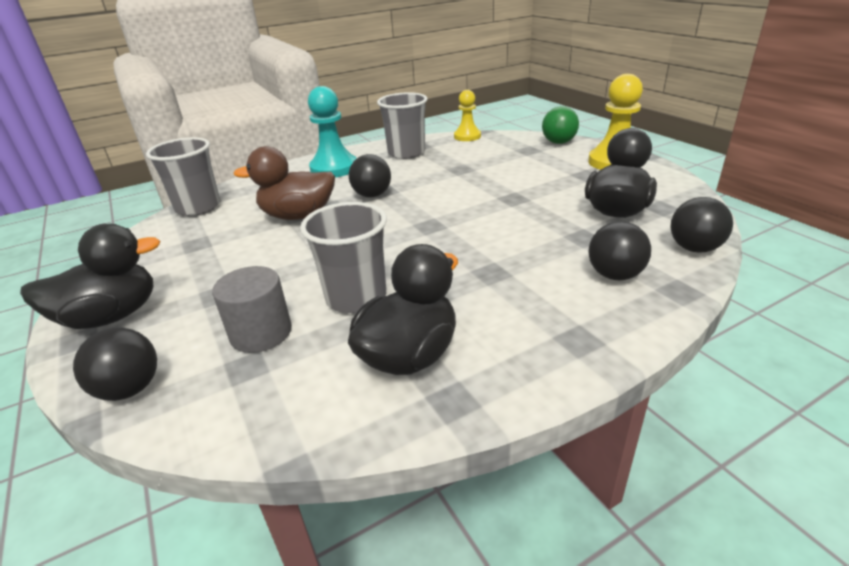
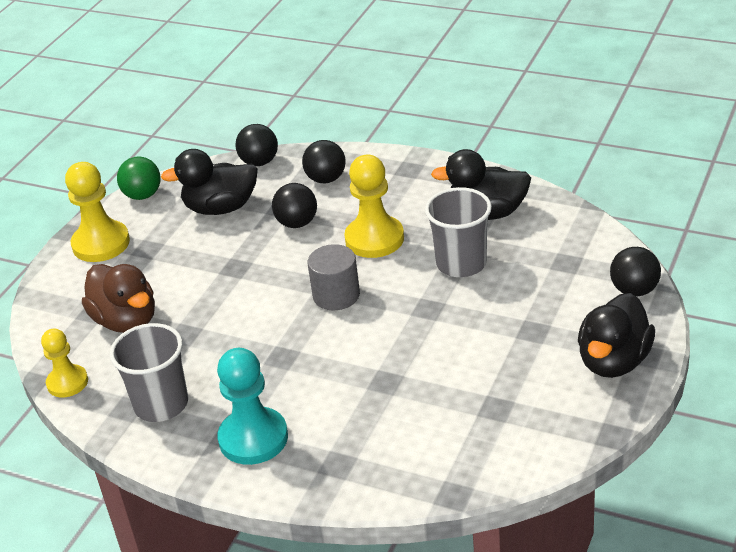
camera: 125 degrees left, 5 degrees up
black duck [20,224,161,329] -> black duck turned 90 degrees counterclockwise [578,293,655,378]
grey cup [146,137,220,216] -> none
grey cylinder [212,266,292,353] -> grey cylinder moved to [308,244,360,311]
brown duck [234,146,335,220] -> brown duck moved to [82,264,155,333]
black ball [349,154,391,198] -> black ball moved to [272,183,317,228]
green ball [542,106,579,144] -> green ball moved to [117,157,161,200]
none -> yellow pawn [344,155,404,258]

